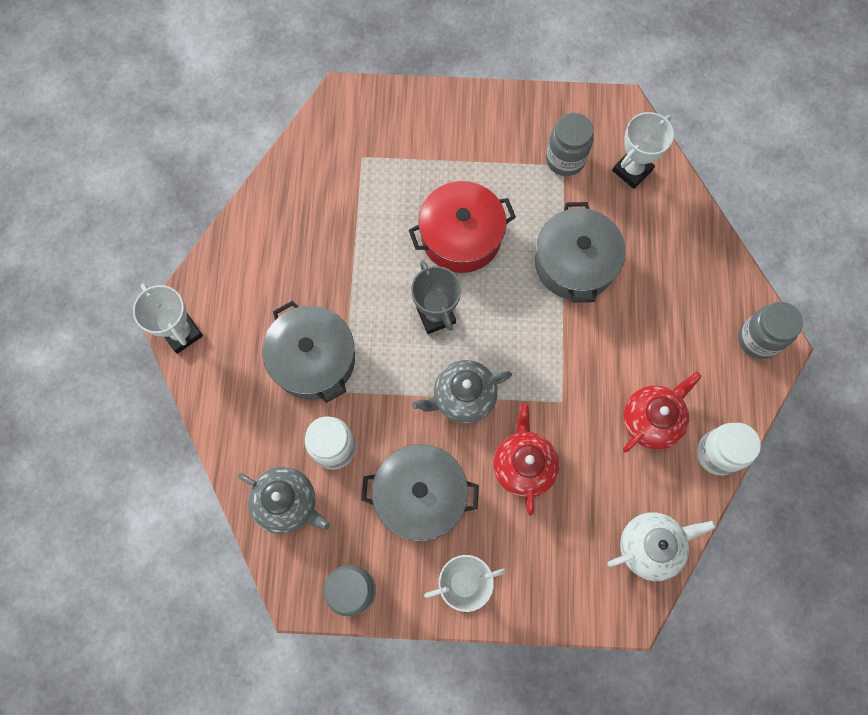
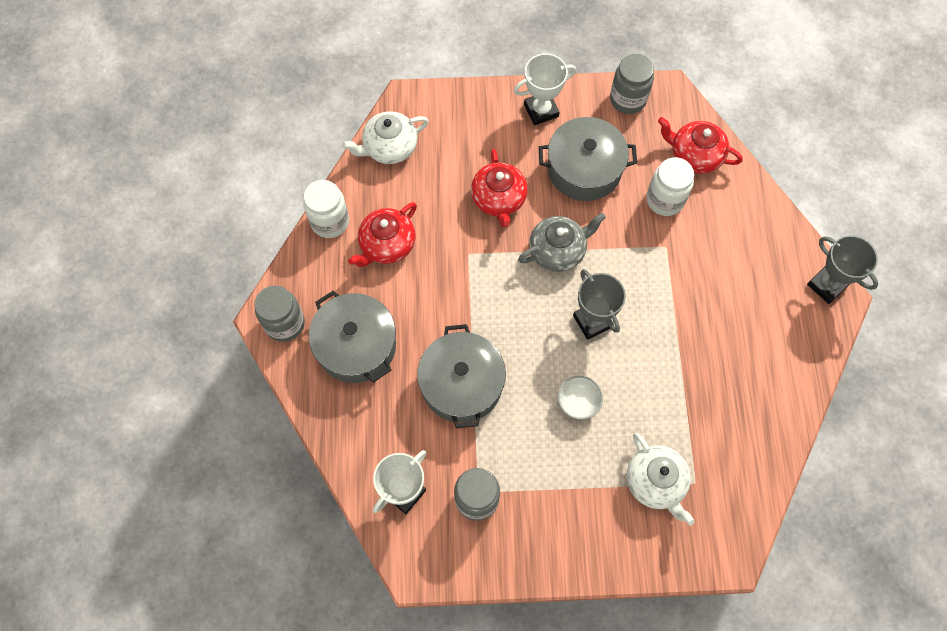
camera: 175 degrees right, 5 degrees down
white trophy [133,283,203,354] -> grey trophy [807,235,878,304]
grey teapot [238,467,330,534] -> red teapot [658,117,743,174]
grey pot [262,300,355,403] -> grey pot moved to [309,291,396,383]
red pot [409,181,516,273] -> white bowl [558,376,603,420]
none -> white teapot [627,433,695,525]

